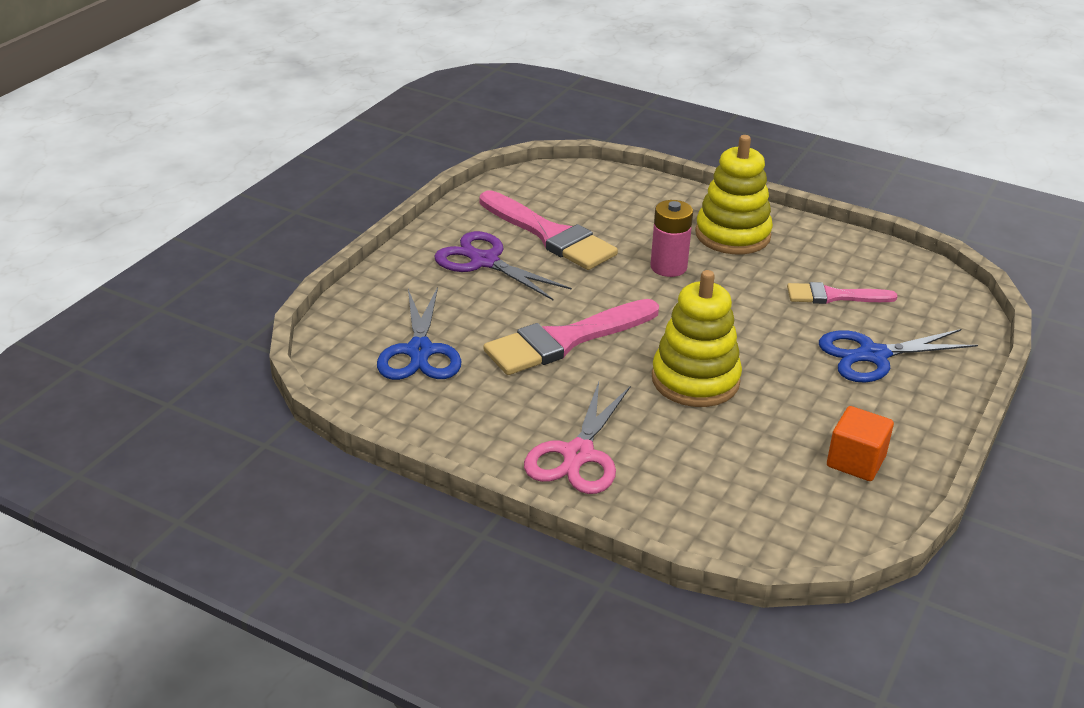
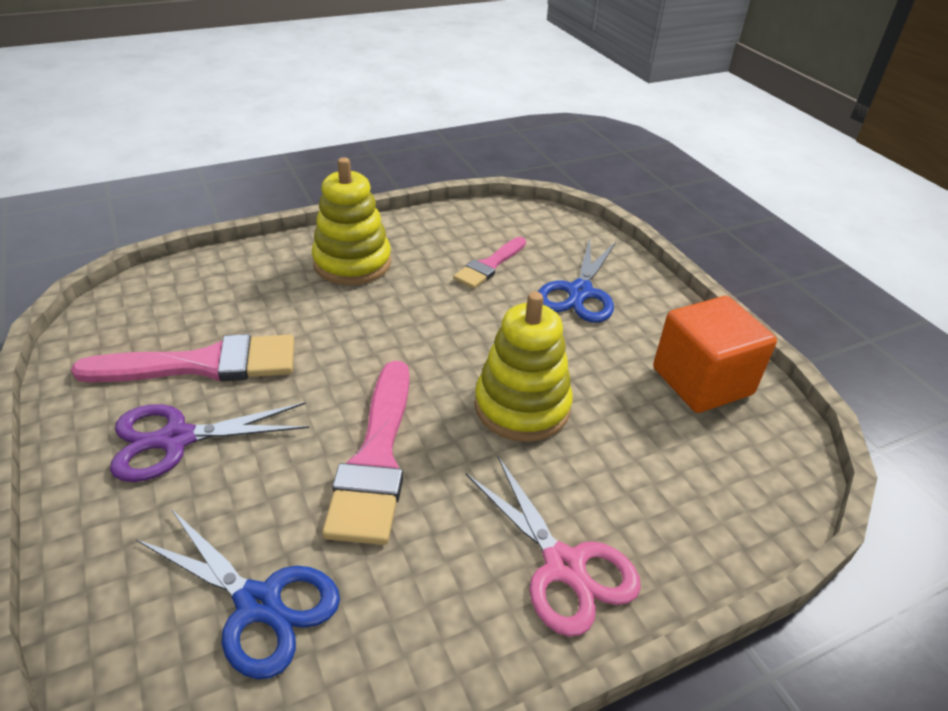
camera: 55 degrees left, 5 degrees up
pink battery [651,200,693,277] -> none
orange cube [827,406,894,481] -> orange cube [653,296,777,413], size x1.63

